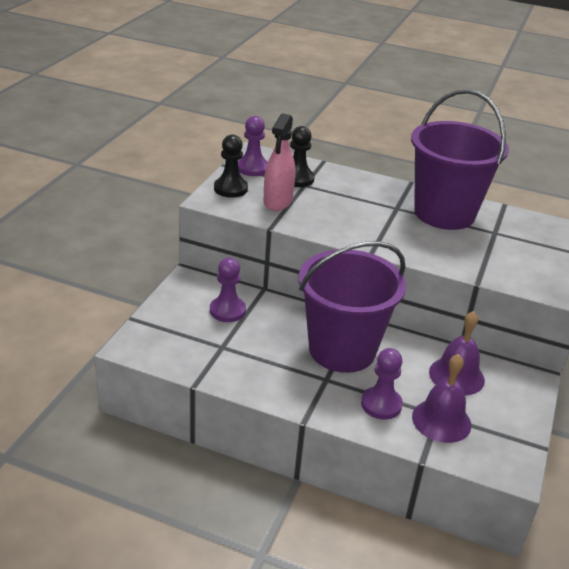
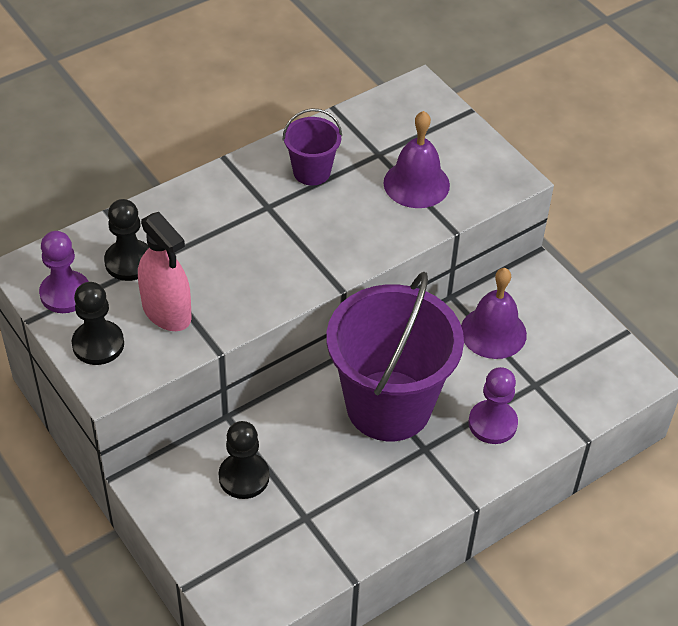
camera: 55 degrees left, 15 degrees up
purple pawn [210,258,246,322] -> black pawn [219,421,269,499]
purple bucket [411,89,509,230] -> purple bucket [283,108,342,185], size x0.46
purple bell [412,354,471,443] -> purple bell moved to [383,111,450,208]

